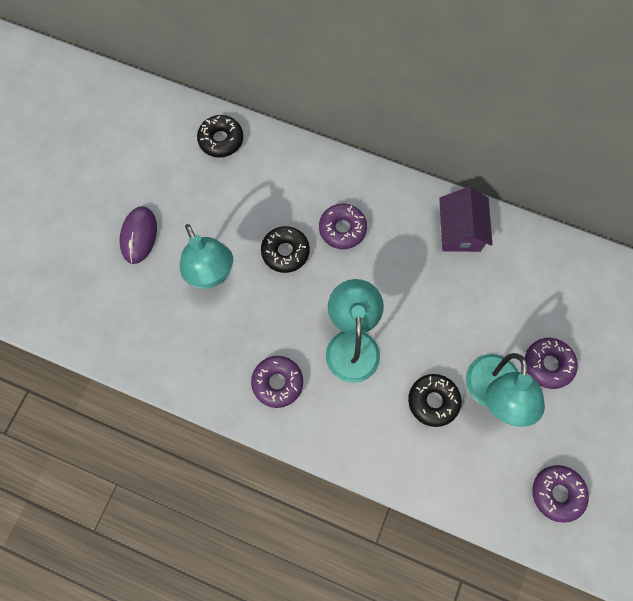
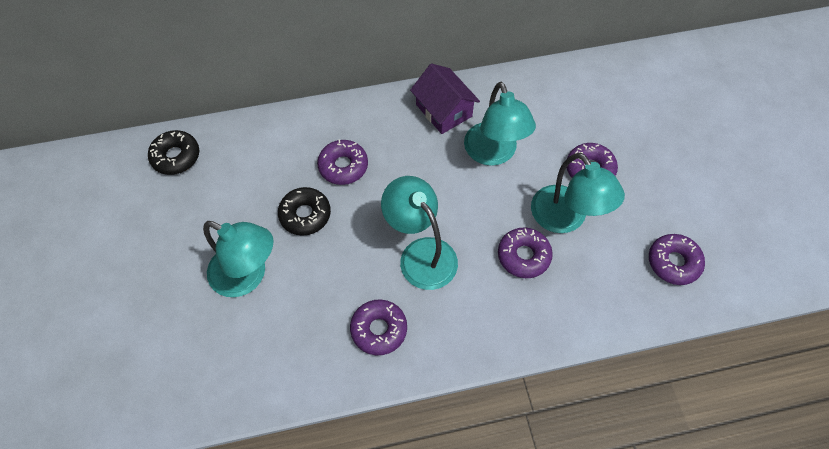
camera: 35 degrees left, 10 degrees down
purple mouse [120,206,157,264] -> none
black donut [408,374,461,427] -> purple donut [498,228,553,278]
none -> turquoise lamp [464,82,536,166]

